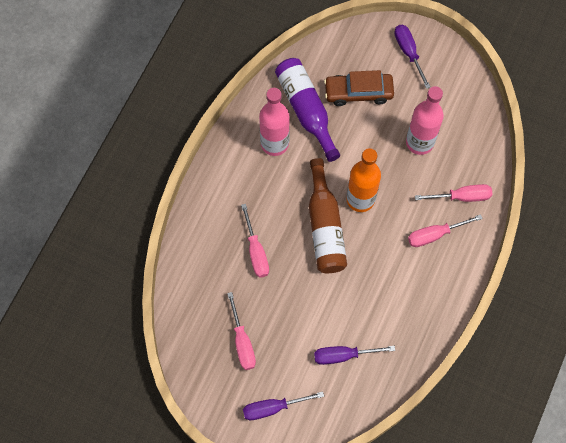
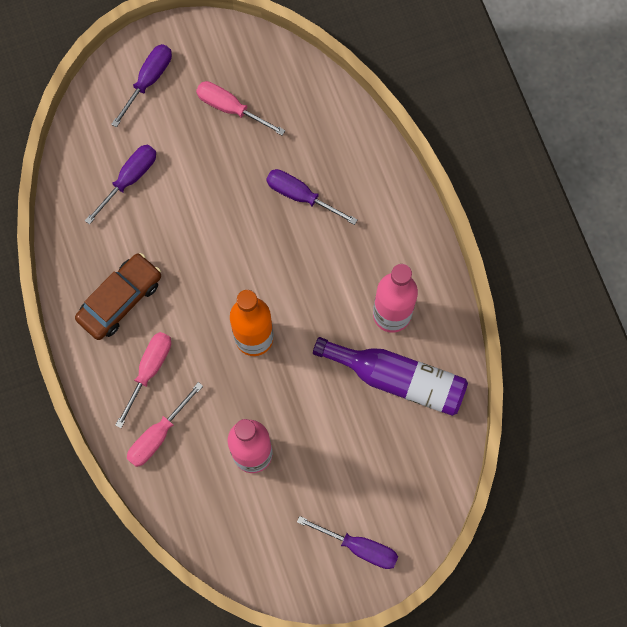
camera: 135 degrees right, 5 degrees up
pink screwdriver [241,204,269,278] -> purple screwdriver [266,169,358,225]
brown bottle [309,158,347,273] -> none
brown car [324,70,394,106] -> brown car moved to [75,253,161,340]

